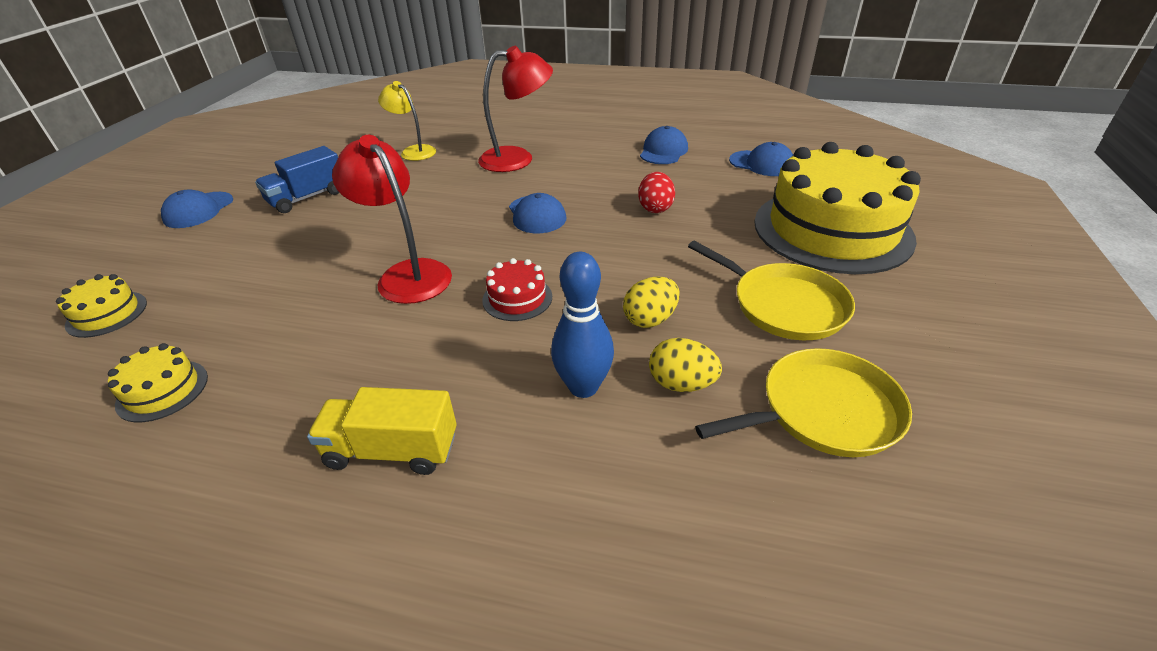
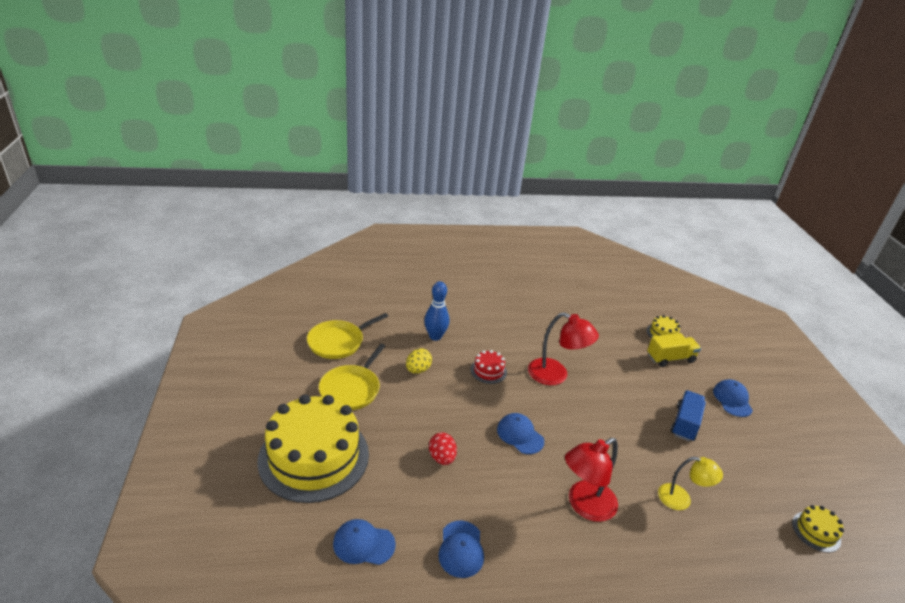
camera: 155 degrees right, 5 degrees down
yellow cake [108,343,208,422] -> yellow cake moved to [792,505,844,553]
yellow truck [307,387,457,475] -> yellow truck moved to [647,333,701,367]
yellow egg [649,338,722,392] -> none
yellow pan [688,241,855,340] -> yellow pan turned 90 degrees counterclockwise [319,344,385,410]

